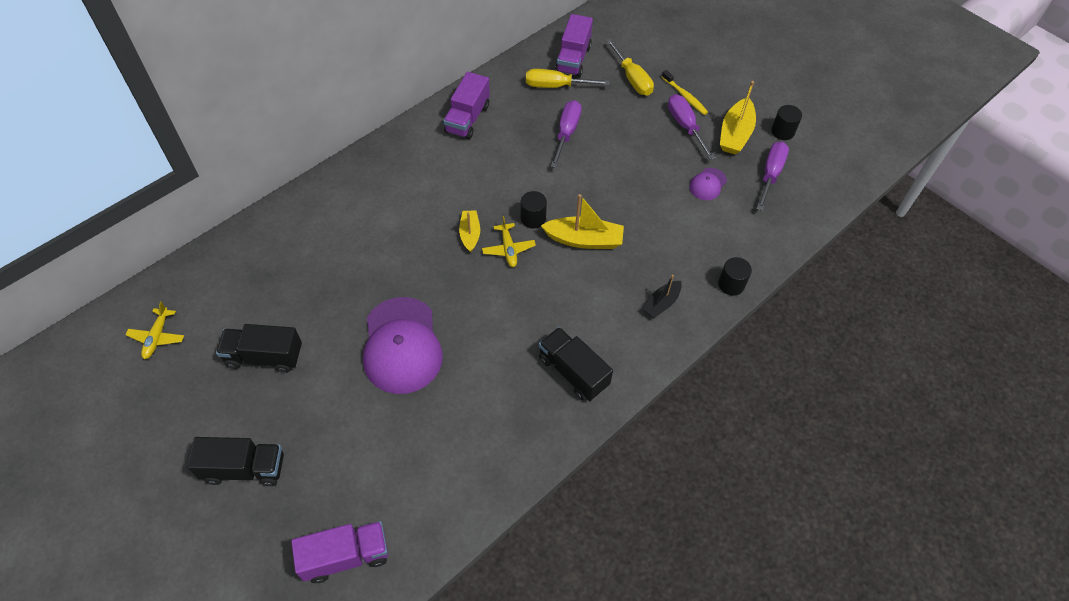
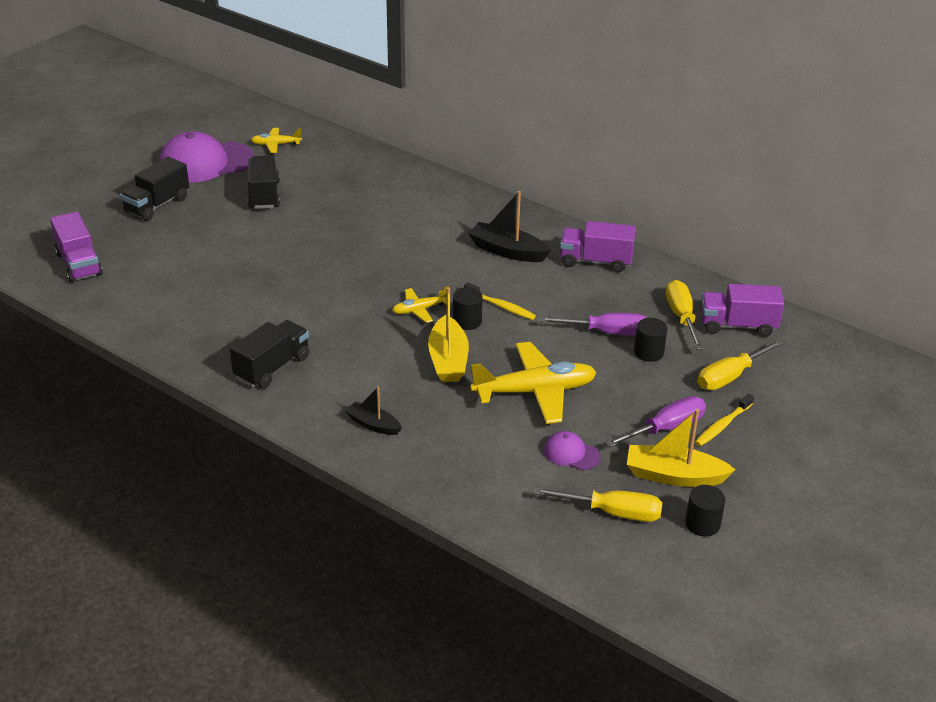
camera: 80 degrees right, 20 degrees down
black truck [187,437,284,486] -> black truck turned 45 degrees clockwise [120,157,189,221]
purple cap [363,297,443,394] -> purple cap moved to [159,131,254,183]
yellow boat [459,210,480,253] -> none
black cylinder [718,257,752,296] -> black cylinder moved to [634,318,668,362]
purple screwdriver [757,142,789,211] -> yellow screwdriver [534,488,662,522]
none -> yellow toothbrush [464,282,536,320]
none -> black boat [468,191,551,262]
none -> yellow plane [470,342,597,424]

